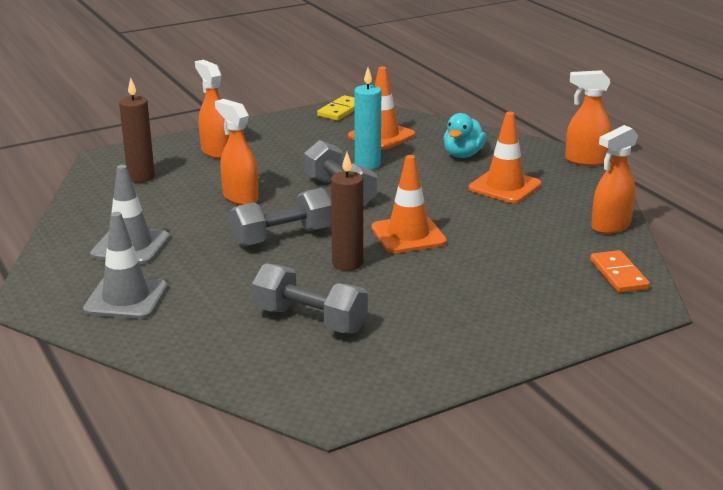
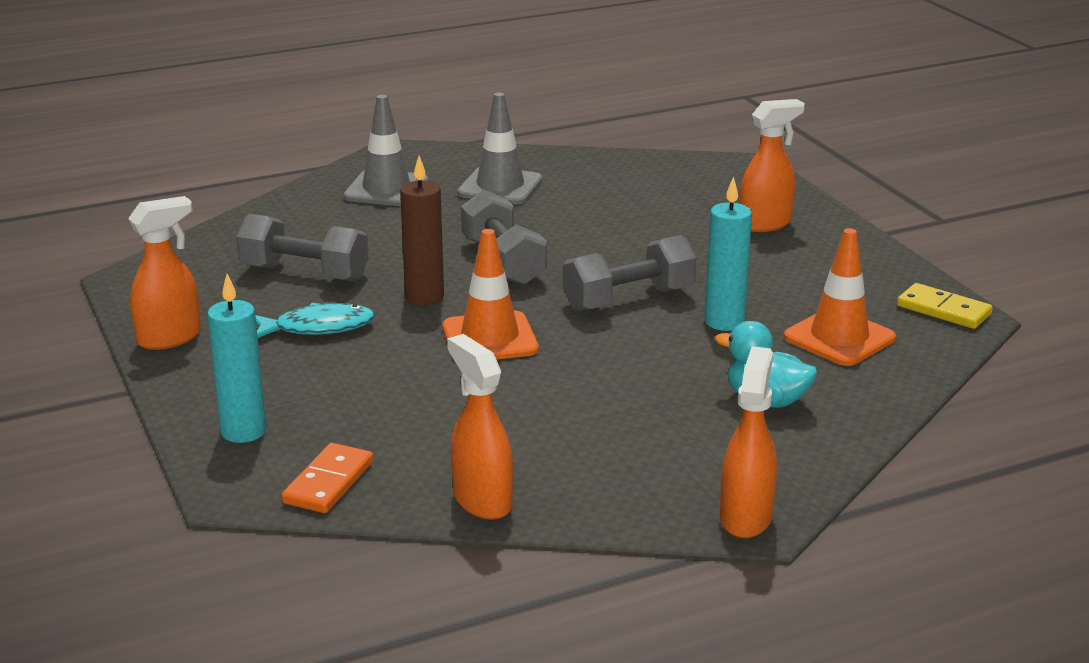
camera: 95 degrees right, 0 degrees up
brown candle [119,78,155,183] -> none
orange spray bottle [215,99,258,205] -> orange spray bottle moved to [128,196,201,350]
grey dumbbell [252,263,368,333] -> grey dumbbell turned 75 degrees clockwise [236,214,369,282]
orange traffic cone [469,112,541,203] -> none
orange domino [590,250,650,293] -> orange domino turned 60 degrees counterclockwise [281,443,373,513]
none -> turquoise candle [207,274,266,443]
none -> turquoise fish [255,303,375,338]

